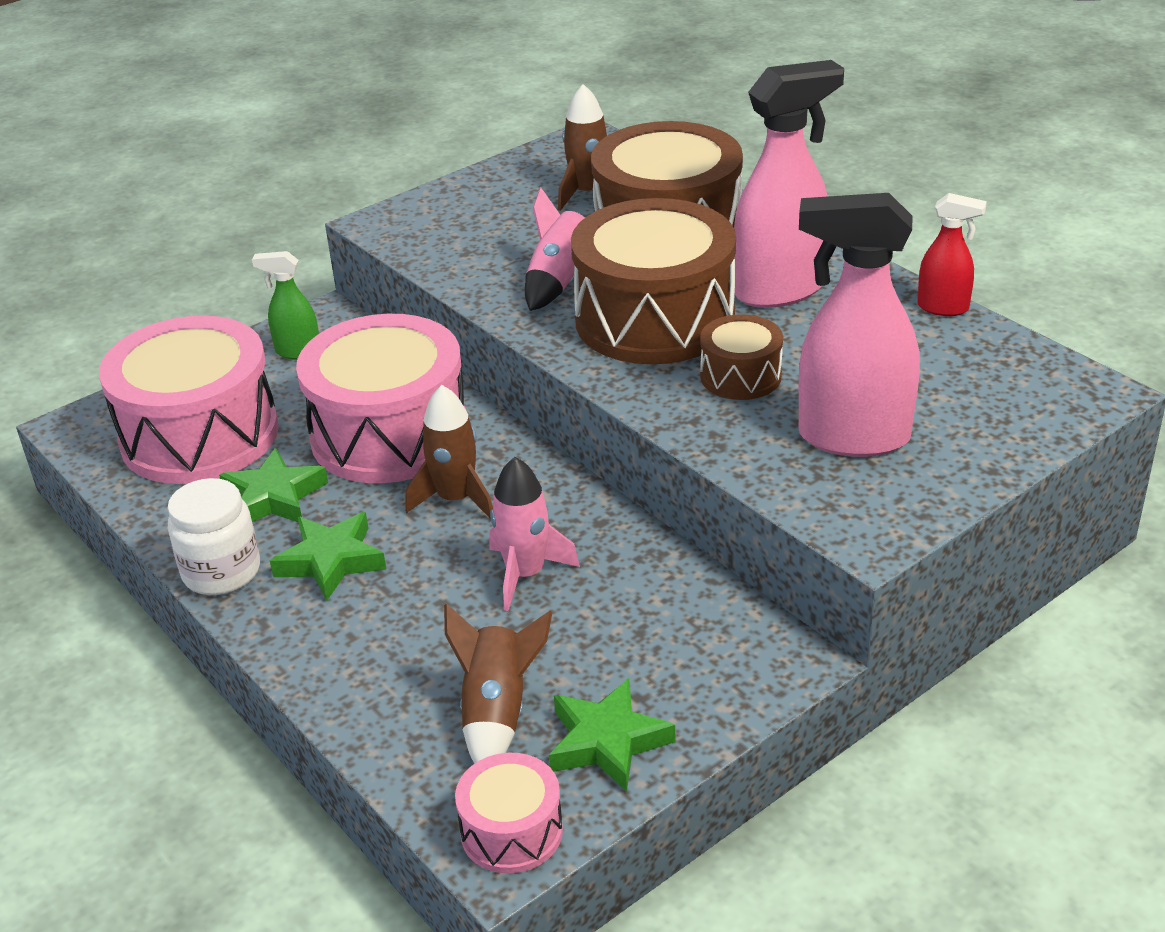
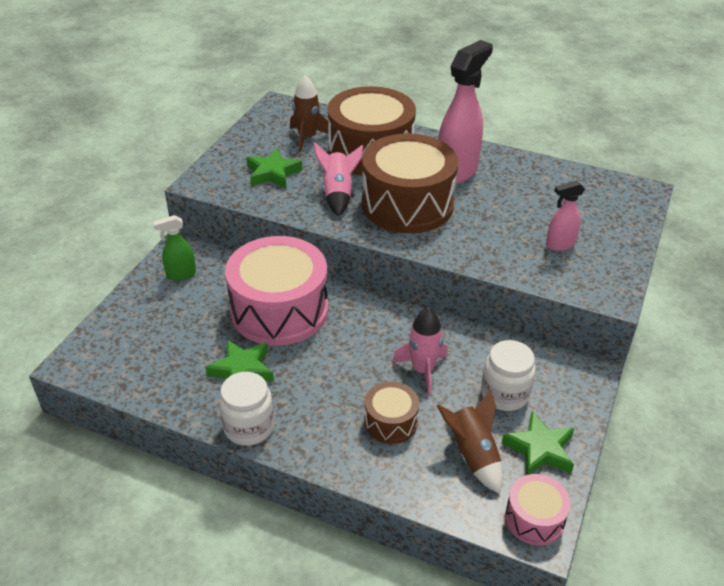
camera: 30 degrees left, 5 degrees up
pink drum [99,315,279,484] -> none
green star [270,512,386,601] -> green star moved to [246,148,302,188]
brown rocket [405,385,493,519] -> none
brown drum [700,314,783,400] -> brown drum moved to [364,381,419,444]
pink spray bottle [799,193,920,457] -> pink spray bottle [546,180,585,251], size x0.52
red spray bottle [918,193,987,316] -> none
none -> white jar [481,340,536,411]

